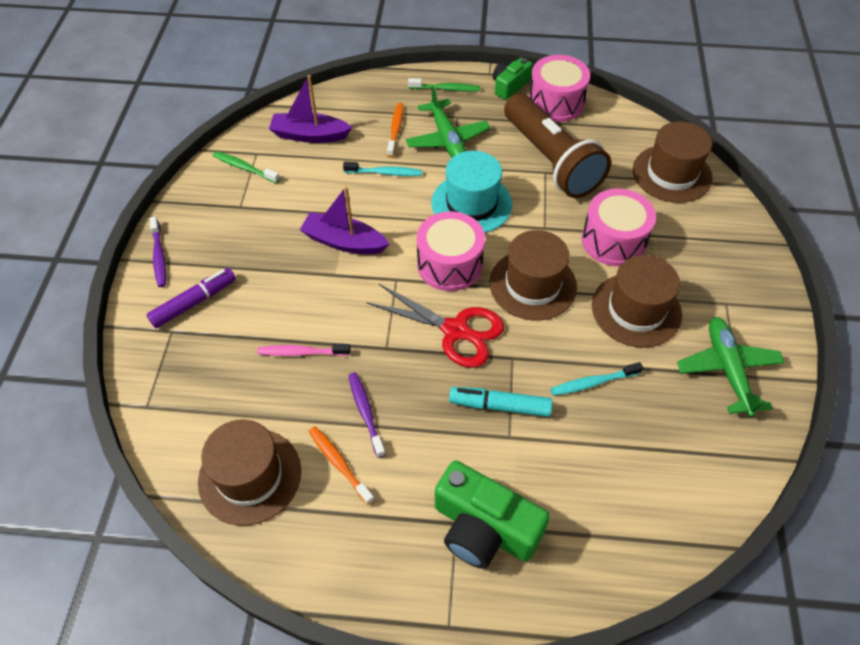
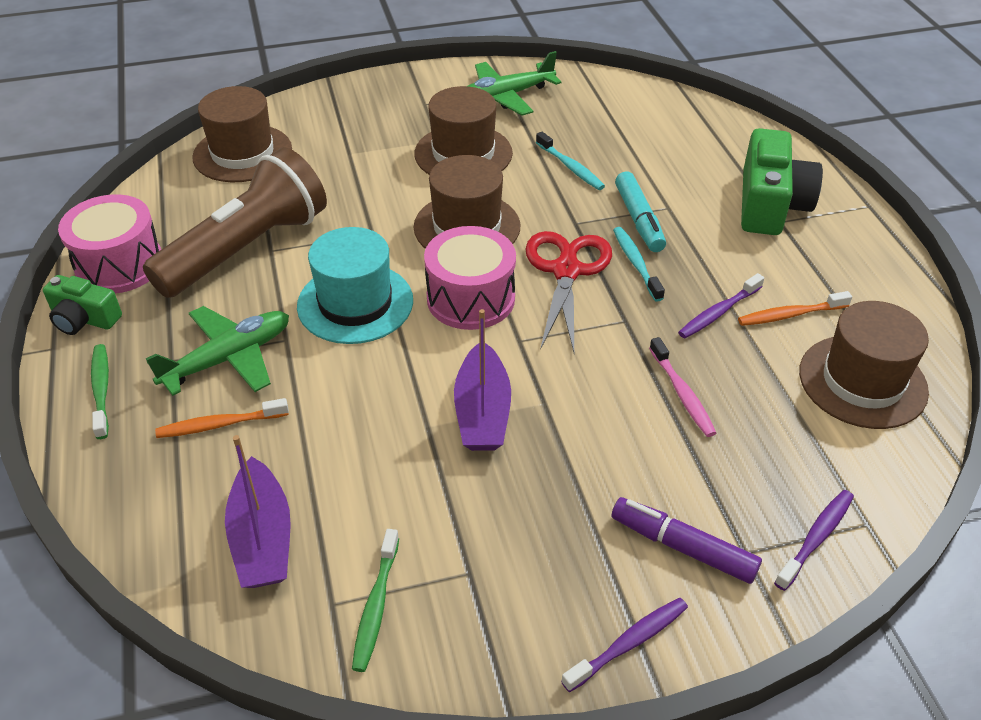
camera: 110 degrees left, 10 degrees down
orange toothbrush [309,426,374,505] -> orange toothbrush turned 45 degrees clockwise [738,291,852,326]
turquoise toothbrush [343,162,422,176] -> turquoise toothbrush moved to [613,227,665,302]
pink drum [582,188,656,266] -> none
none -> purple toothbrush [774,490,854,591]

